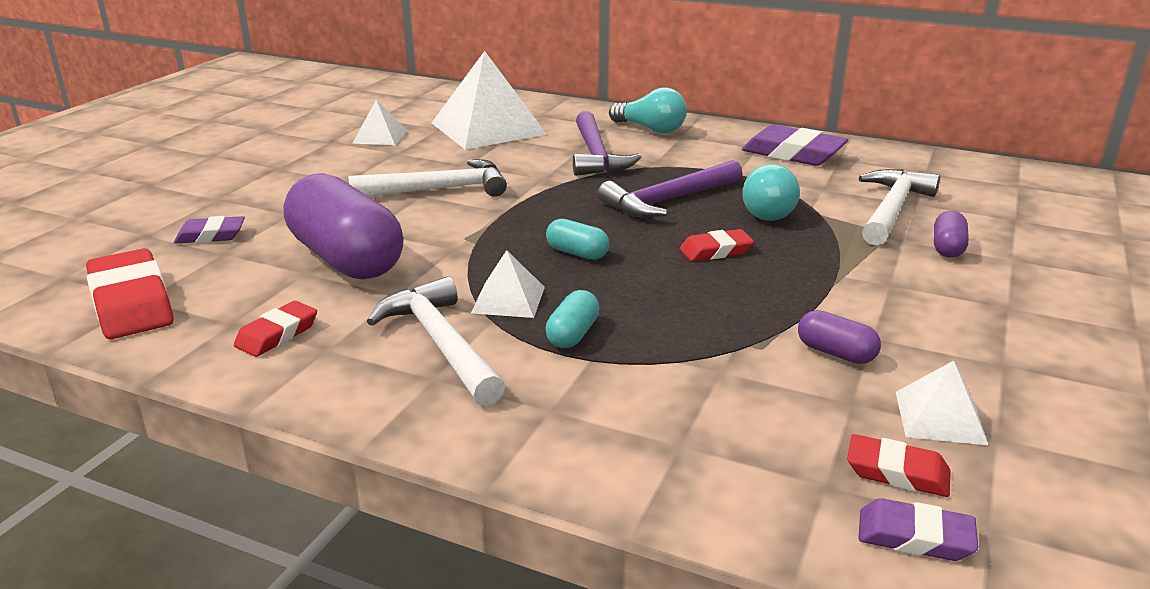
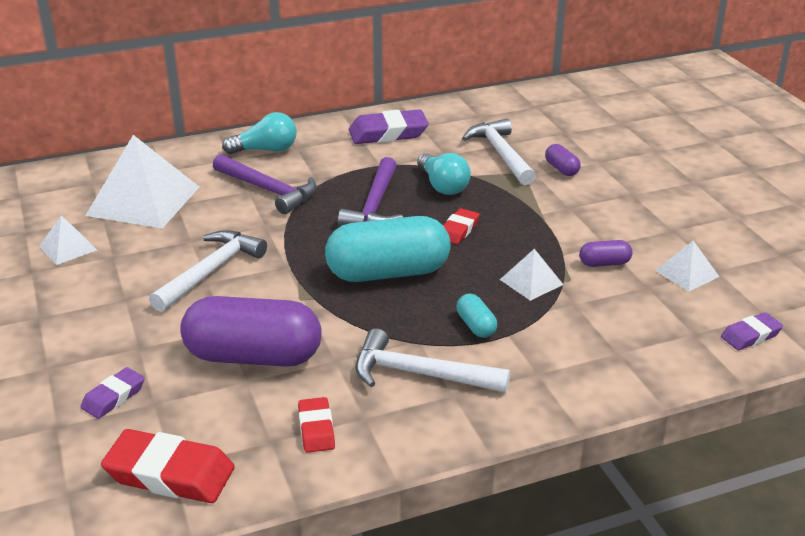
camera: 45 degrees left, 5 degrees up
white pyramid [471,250,545,318] -> white pyramid moved to [500,249,564,301]
turquoise capsule [546,219,609,260] -> turquoise capsule [325,216,451,282], size x2.32
red eraser [847,434,951,497] -> none

